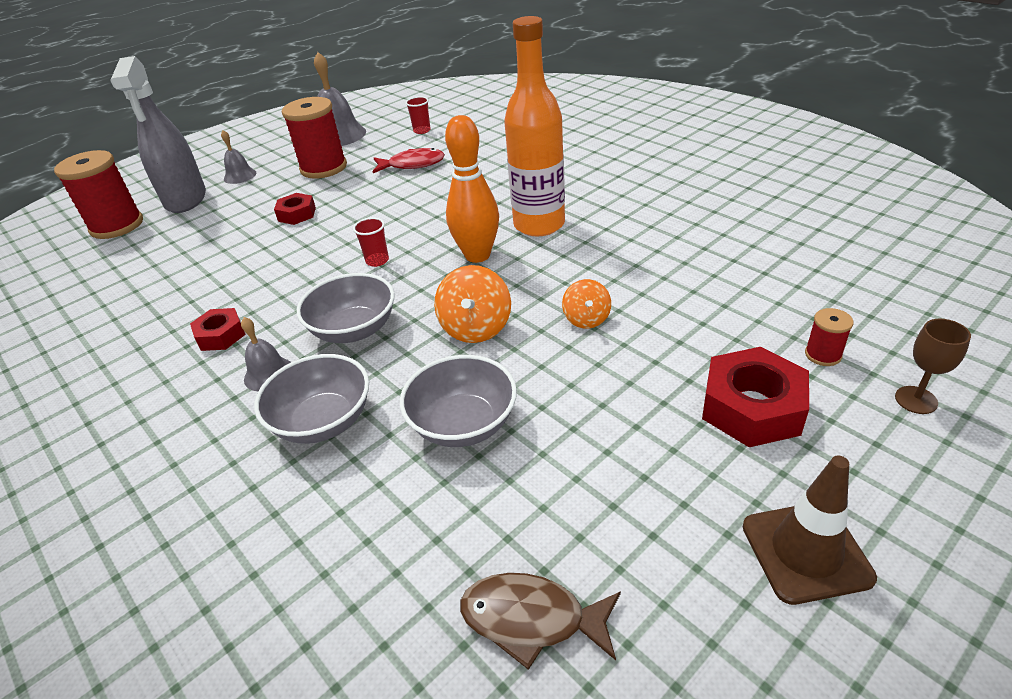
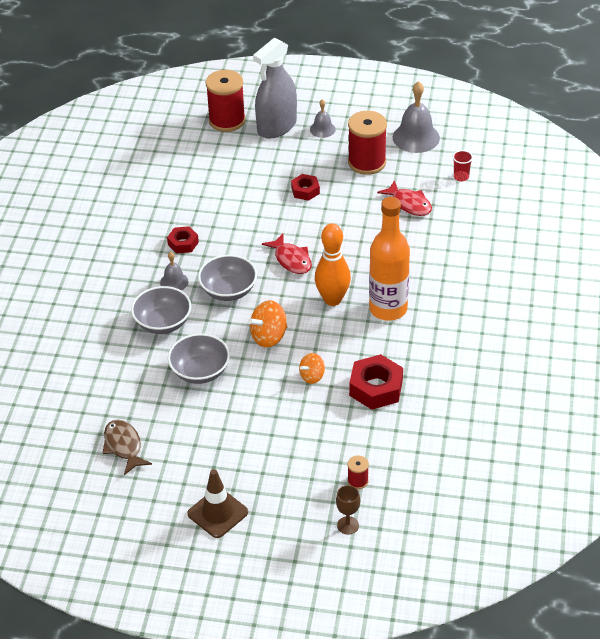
camera: 50 degrees right, 5 degrees up
red cup [353,217,389,267] -> red fish [262,234,312,274]
red nut [702,347,809,447] -> red nut moved to [349,354,403,410]

